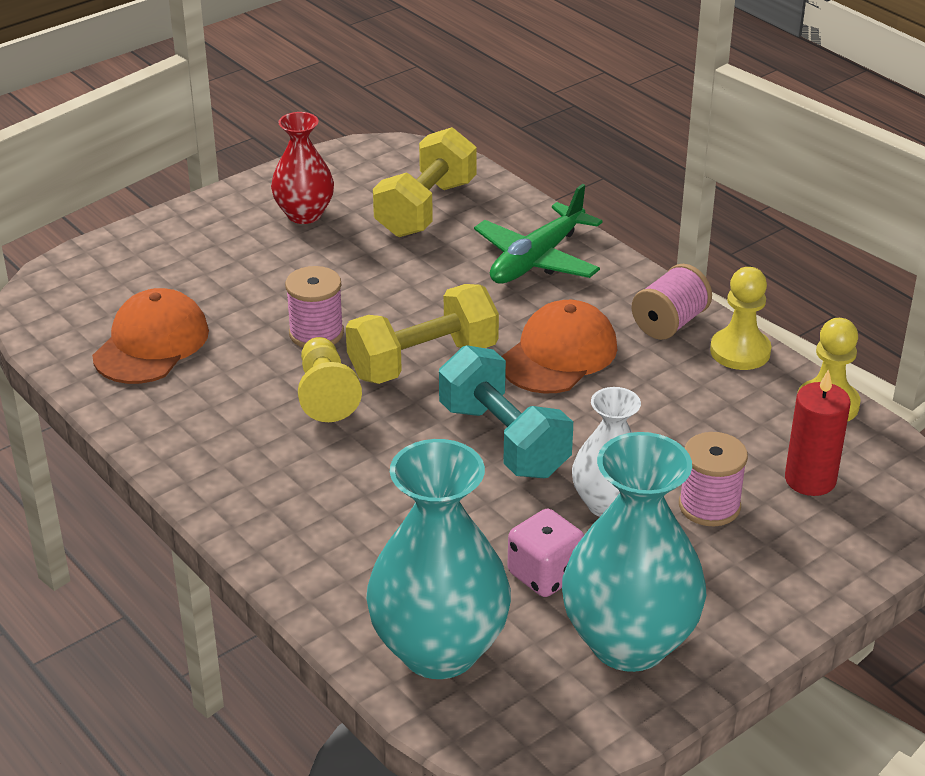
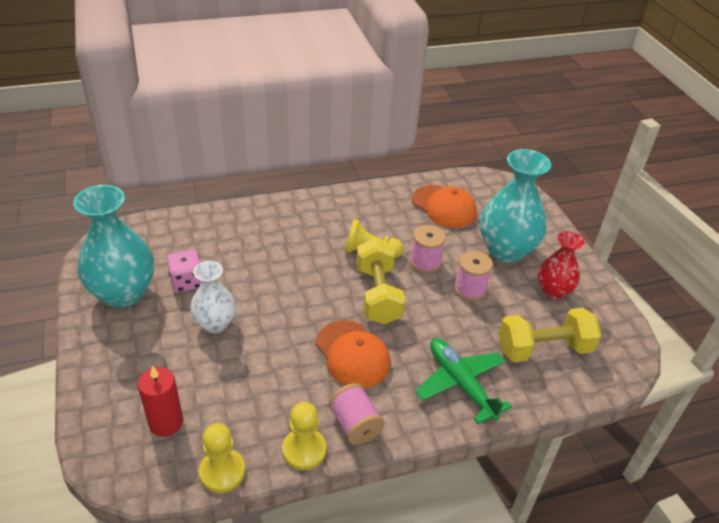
camera: 110 degrees right, 5 degrees up
turquoise vase [366,439,511,679] -> turquoise vase moved to [480,149,551,263]
yellow dumbbell [373,127,477,237] -> yellow dumbbell turned 60 degrees counterclockwise [498,308,601,362]
turquoise dumbbell [439,345,573,478] -> none
pink spool [679,432,748,526] -> pink spool moved to [454,251,493,301]

